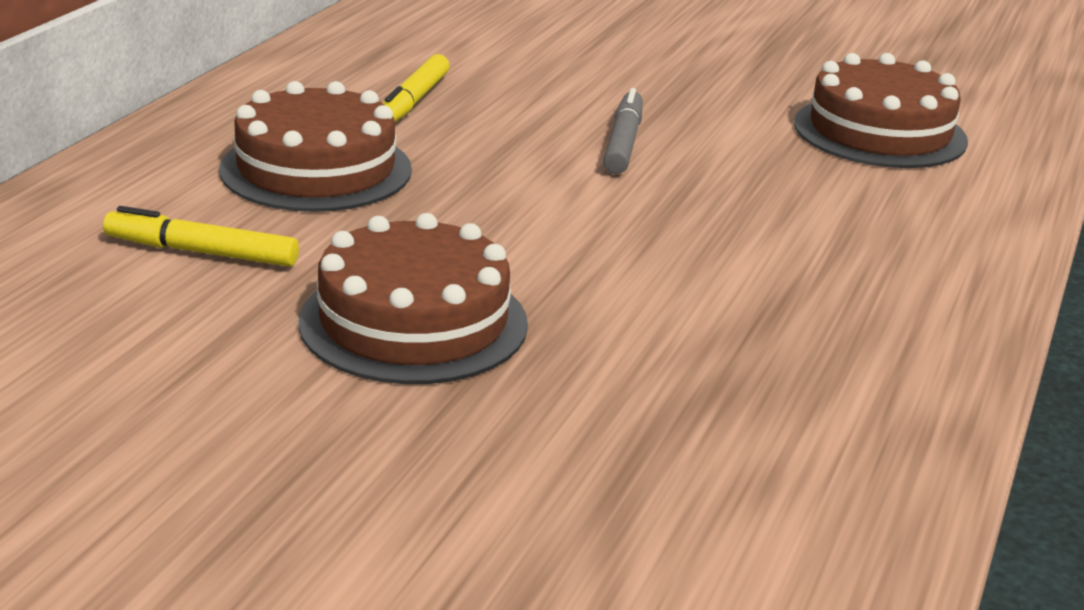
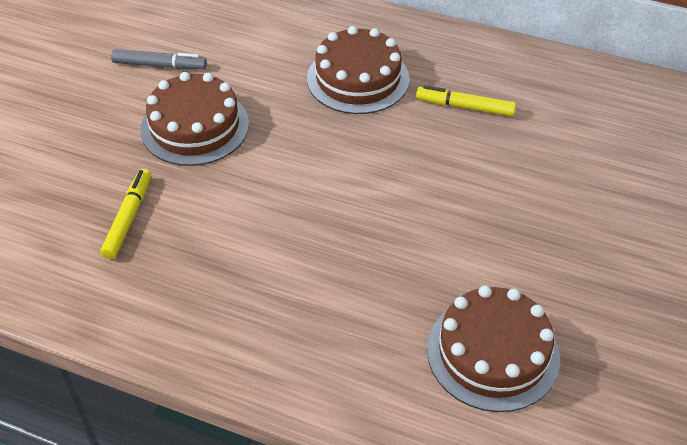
camera: 90 degrees right, 20 degrees up
yellow marker [103,206,299,267] -> yellow marker moved to [101,169,151,259]
grey marker [603,88,643,174] -> grey marker moved to [111,49,207,69]

